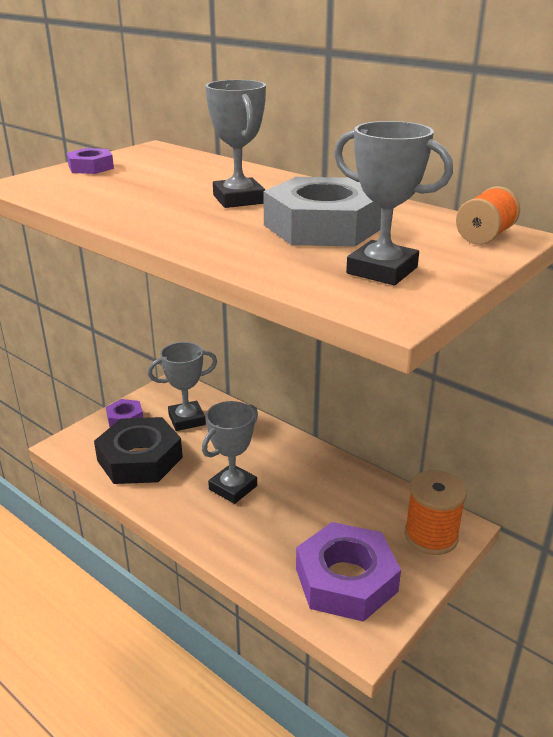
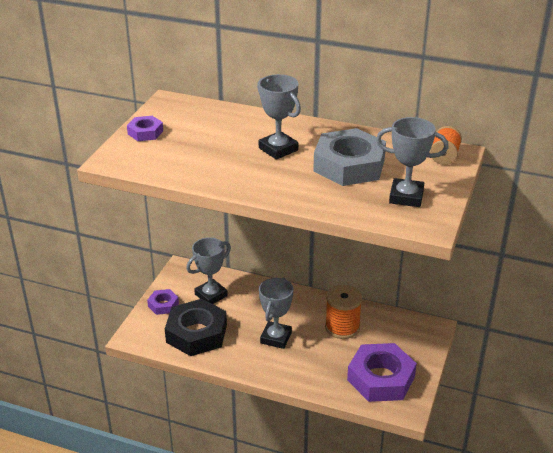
camera: 20 degrees left, 5 degrees up
orange spool [404,470,467,555] -> orange spool moved to [325,285,362,339]

